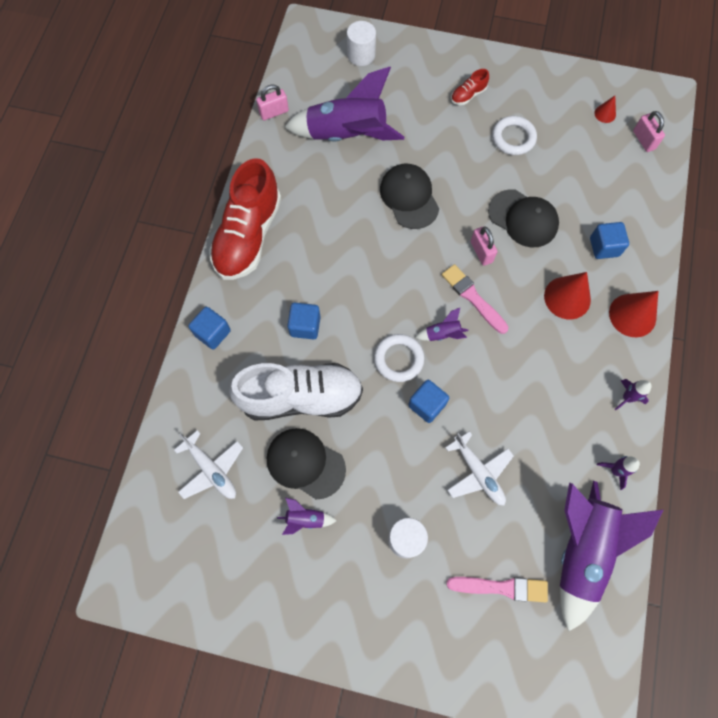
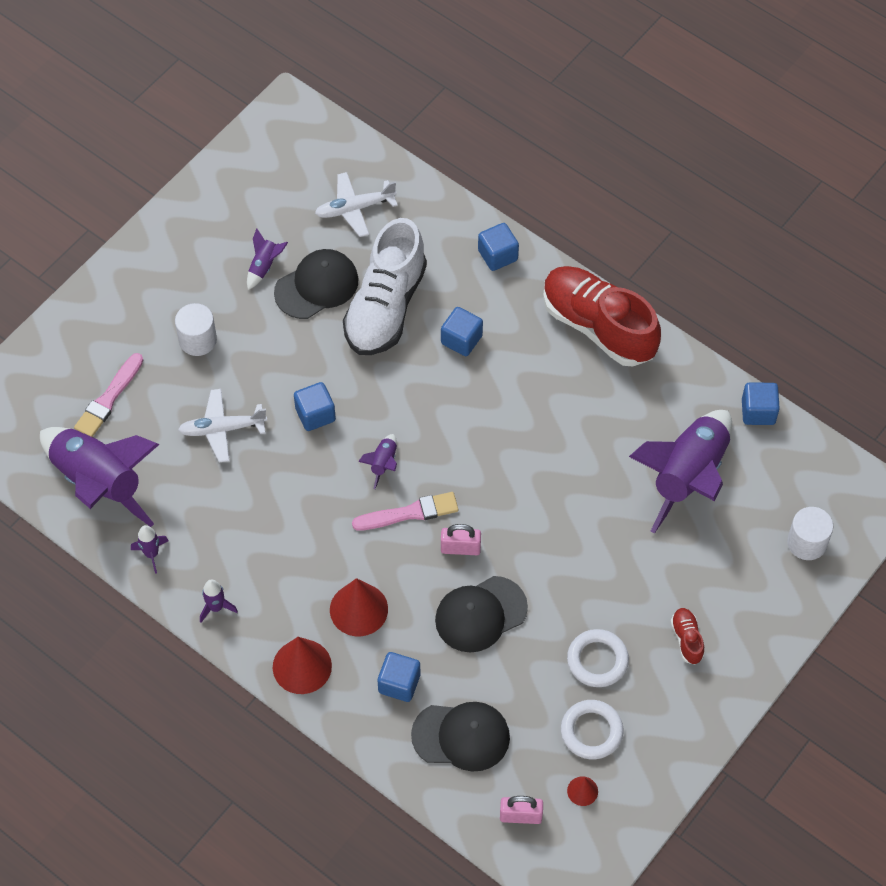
camera: 115 degrees right, 10 degrees down
pink padlock [256,84,289,120] -> blue cube [742,382,780,425]
white ring [374,334,424,382] -> white ring moved to [561,700,624,759]
black cap [380,164,439,229] -> black cap moved to [411,702,510,771]

